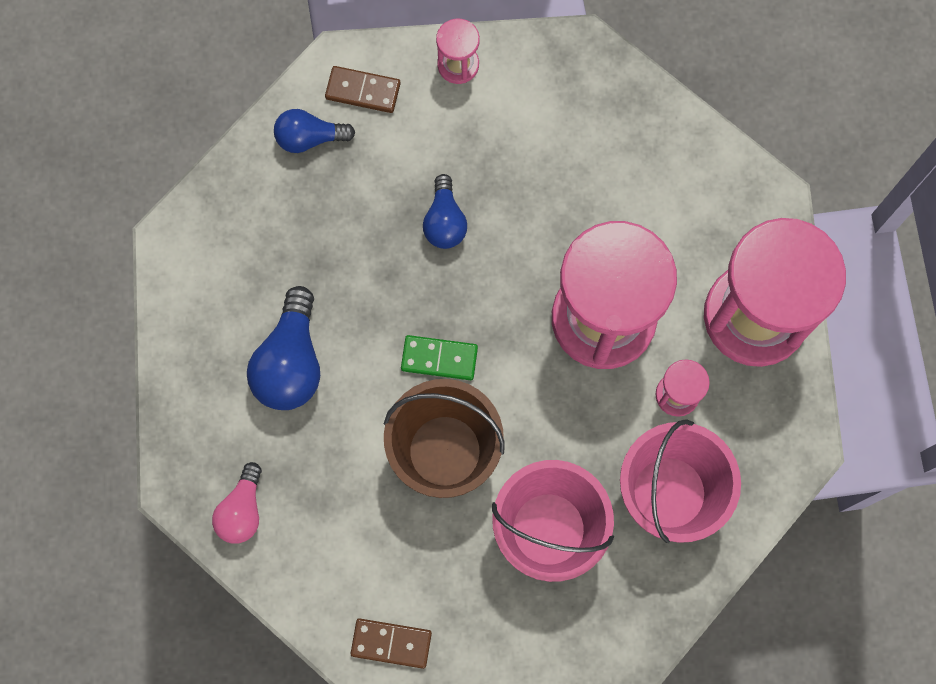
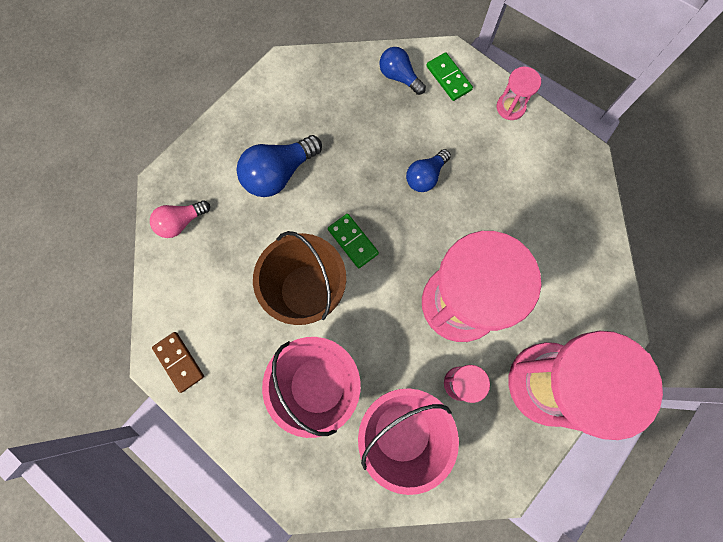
camera: 45 degrees right, 0 degrees up
brown domino [325,66,401,113] -> green domino [426,52,473,101]

